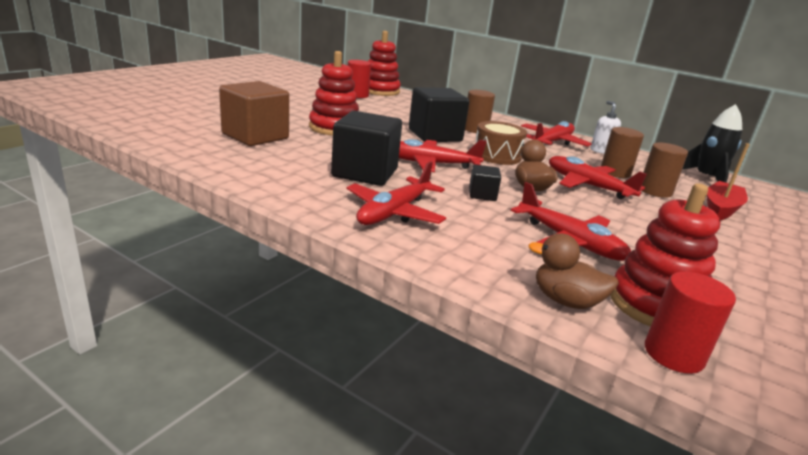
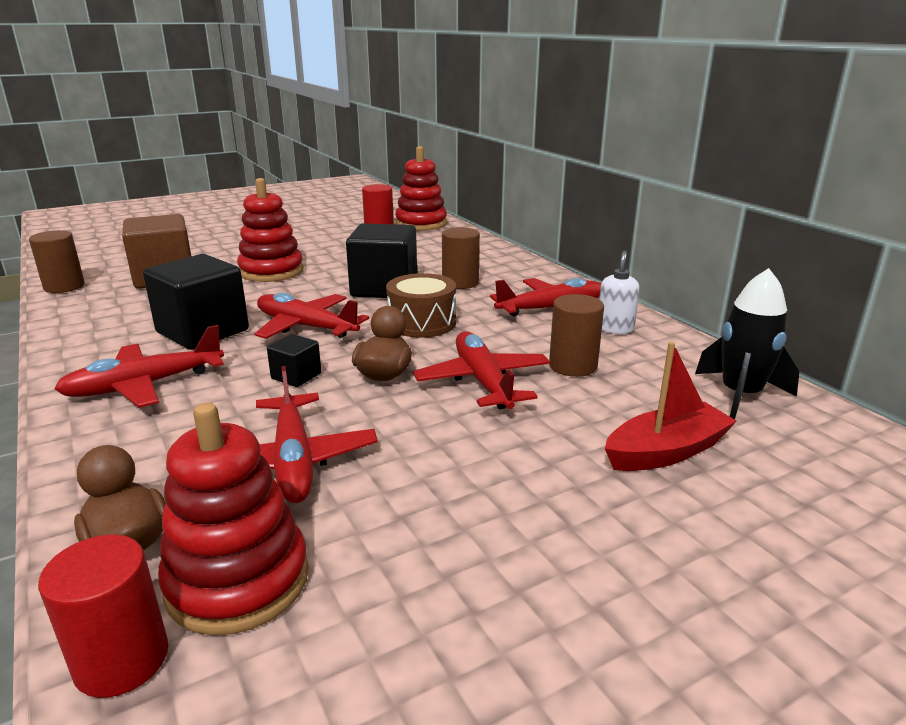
camera: 30 degrees right, 0 degrees up
brown cylinder [642,143,688,198] -> brown cylinder moved to [29,230,85,293]

